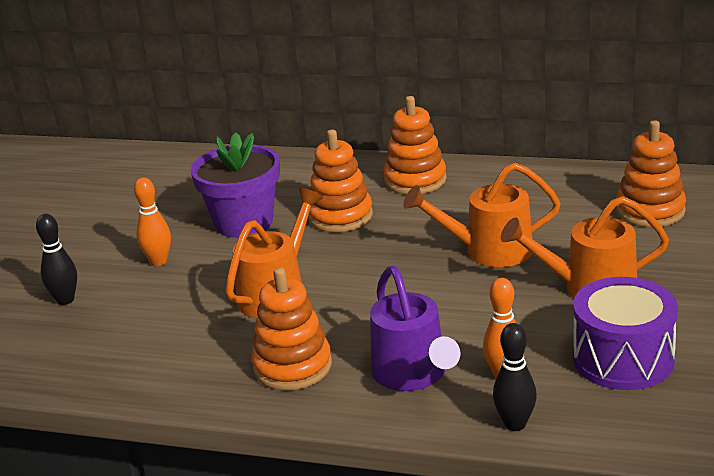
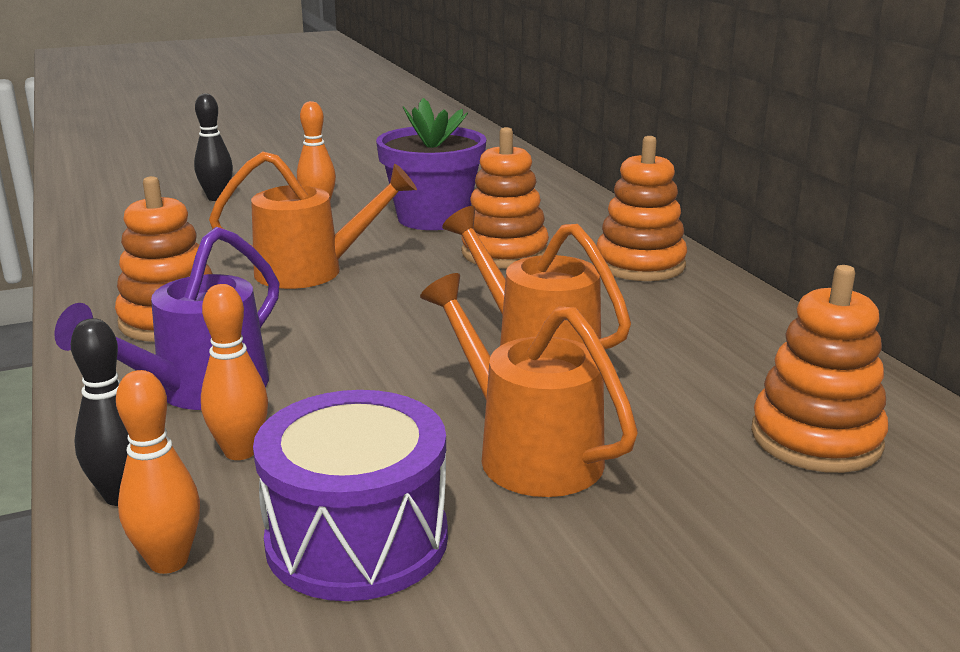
camera: 50 degrees right, 5 degrees down
none -> orange bowling pin [116,370,200,574]

